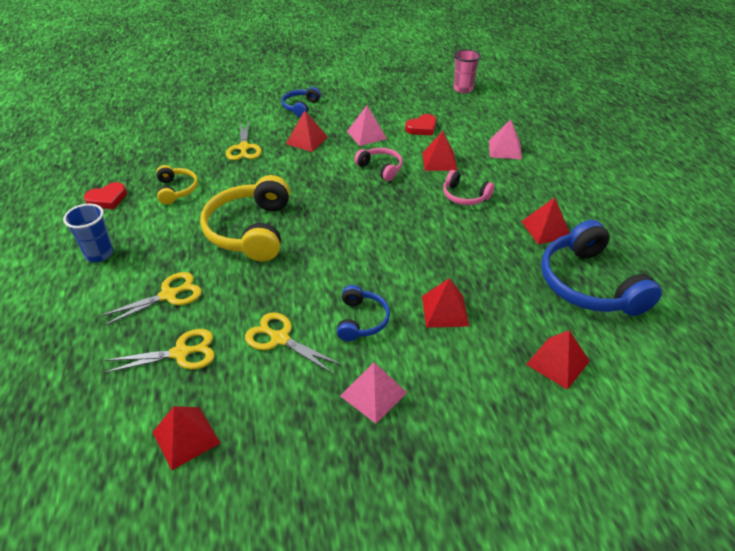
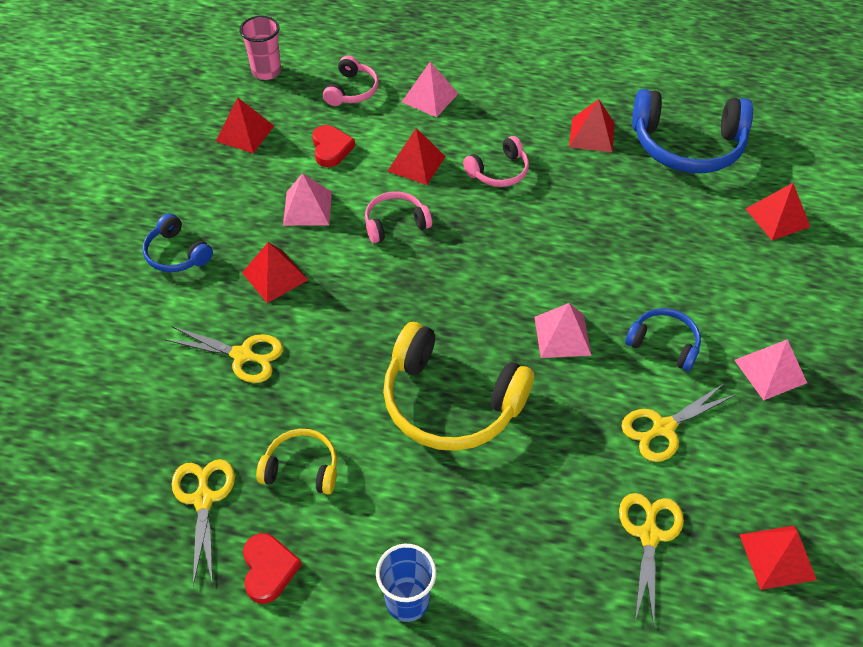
camera: 65 degrees left, 10 degrees up
yellow scissors [99,272,202,326] -> yellow scissors moved to [171,459,235,585]
red pyramid [422,278,469,328] -> red pyramid moved to [216,98,274,153]
none -> pink headphones [323,55,379,106]
none -> pink pyramid [534,303,592,358]

